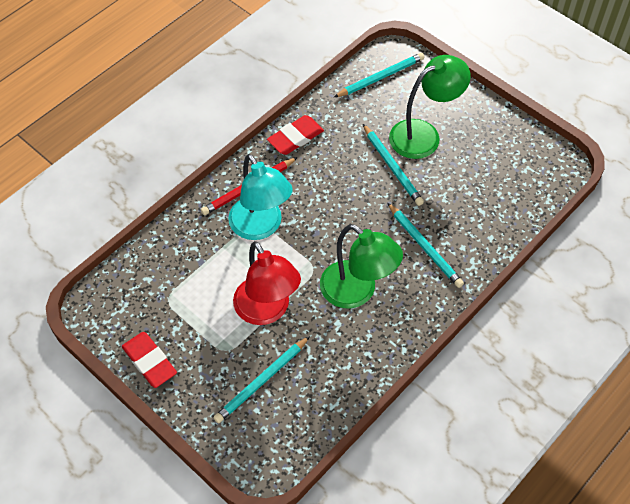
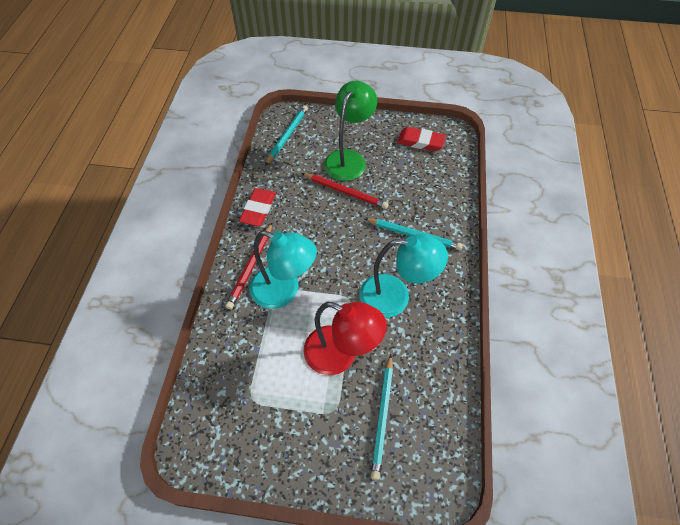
camera: 35 degrees left, 0 degrees up
red eraser [122,332,177,388] -> red eraser moved to [397,127,446,151]
green lamp [320,224,403,309] -> turquoise lamp [359,234,448,318]
turquoise pencil [363,124,424,206] -> red pencil [302,173,389,209]

